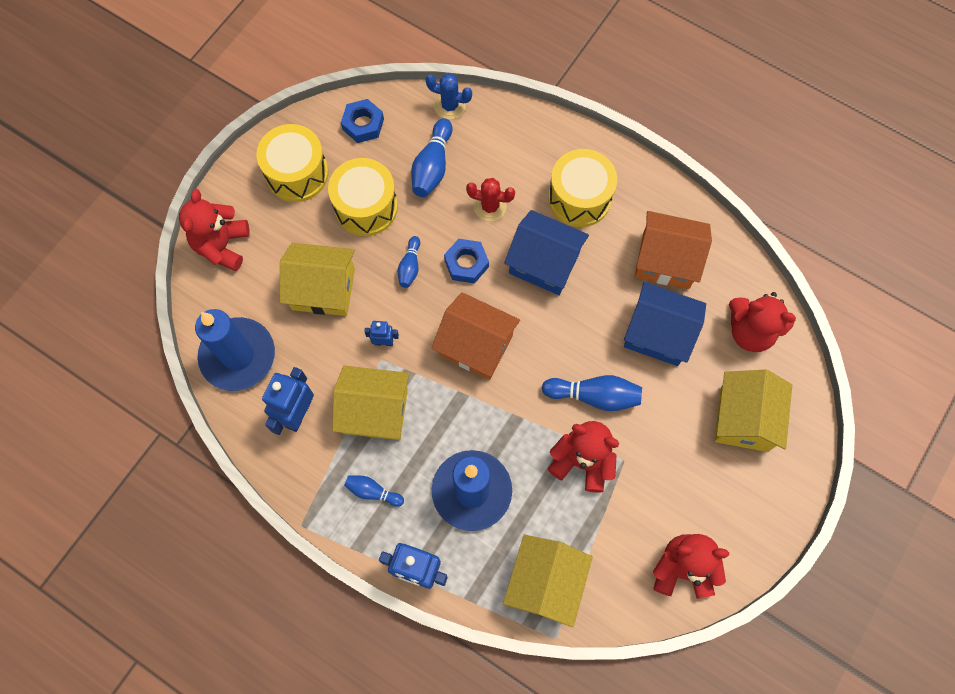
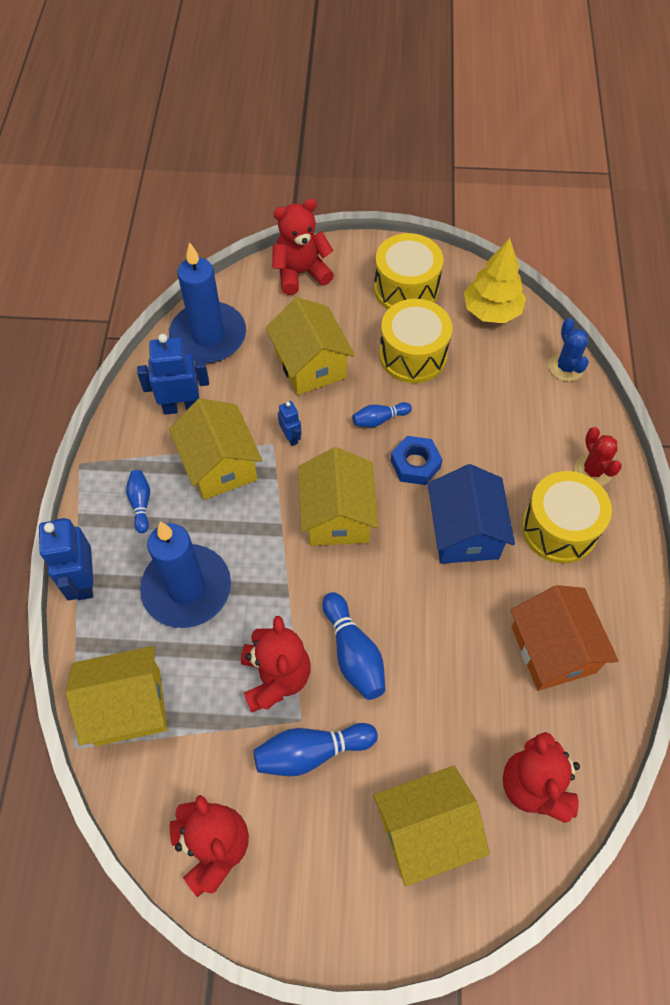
camera: 60 degrees right, 10 degrees down
blue nut [341,99,384,143] -> yellow tree [464,238,526,323]
blue bowling pin [411,118,452,197] -> blue bowling pin moved to [253,723,378,776]
orange house [432,292,520,380] -> yellow house [298,447,378,546]
red cactus [466,178,515,221] -> red cactus moved to [574,427,622,486]
blue house [624,282,706,366] -> none

